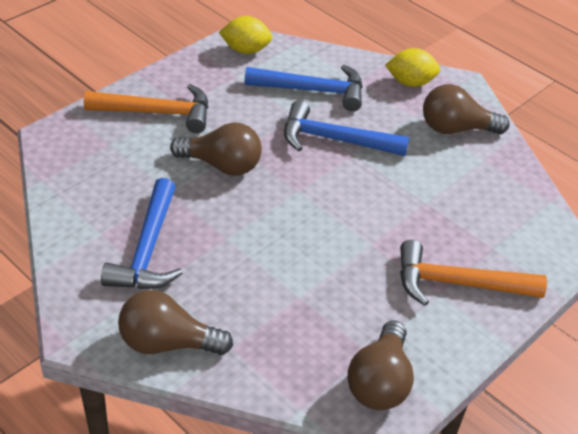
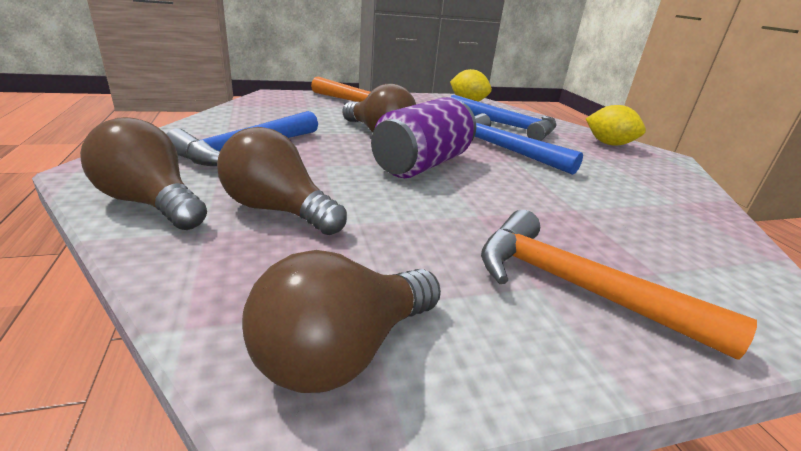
camera: 30 degrees right, 15 degrees down
brown light bulb [423,84,510,134] -> brown light bulb moved to [217,127,347,235]
none -> purple can [371,97,476,178]

